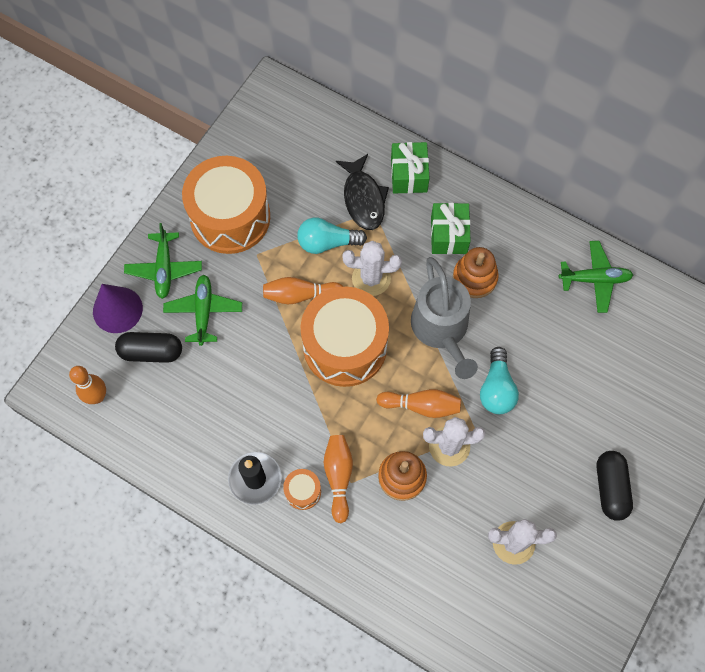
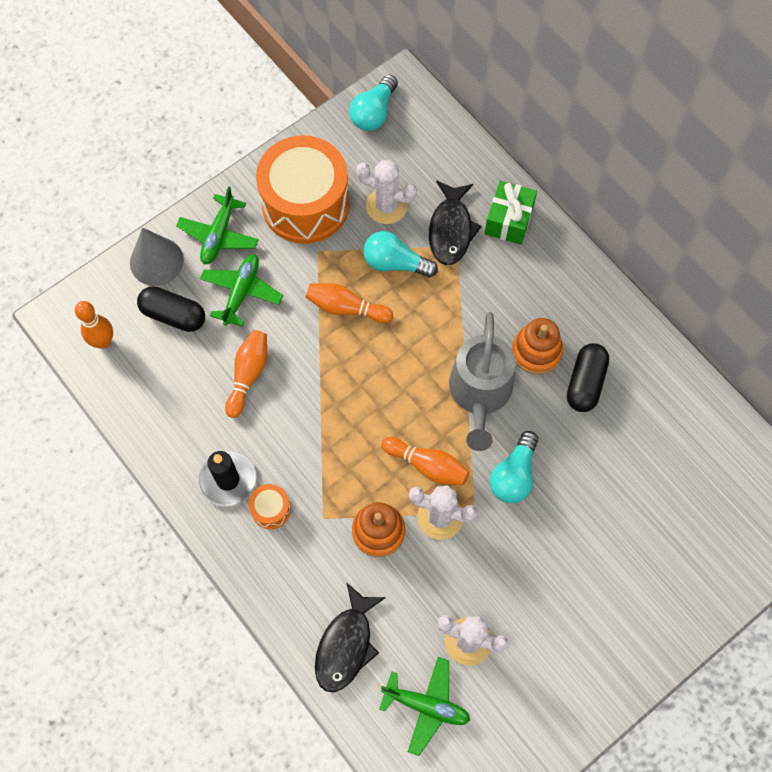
camera: 20 degrees right, 0 degrees up
purple cone [93,284,143,333] -> grey cone [130,228,184,286]
orange drum [301,287,389,387] -> none
orange bowling pin [324,435,353,523] -> orange bowling pin moved to [225,330,267,418]
white cactus [343,241,402,296] -> white cactus moved to [356,160,417,224]
green gift [431,203,471,254] -> none
green plane [559,241,633,313] -> green plane moved to [379,657,470,756]
black capsule [596,451,633,521] -> black capsule moved to [567,343,609,412]
none -> black fish [315,582,386,692]
none -> turquoise light bulb [349,74,398,131]

